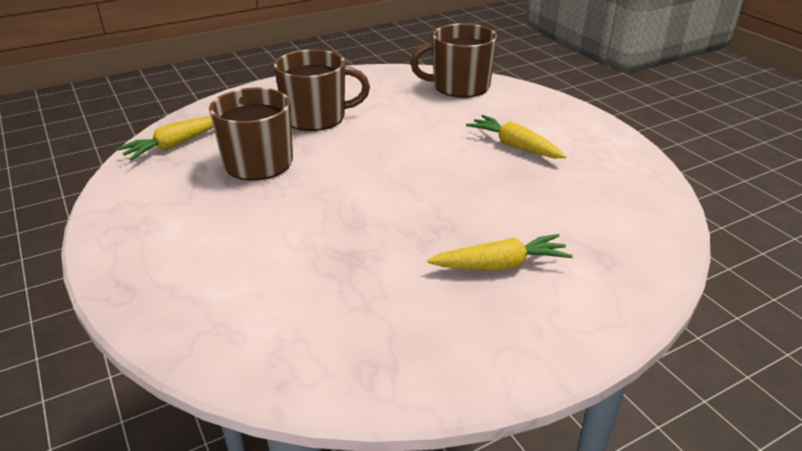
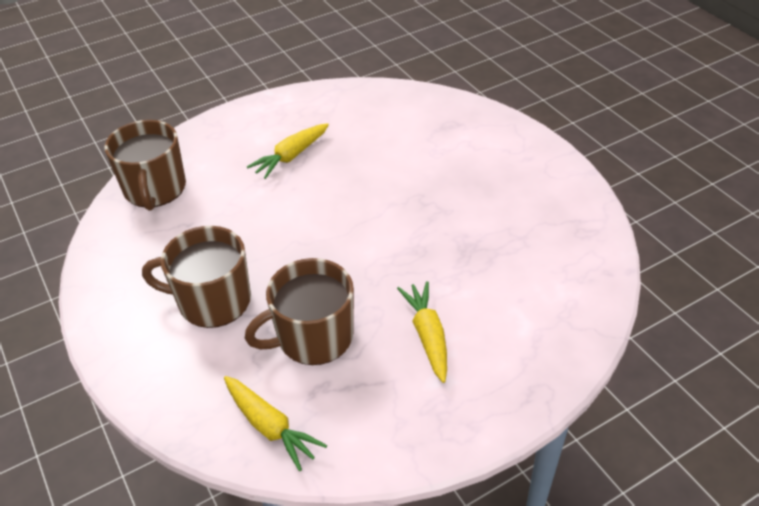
camera: 90 degrees left, 10 degrees up
brown mug [274,49,370,131] -> brown mug turned 75 degrees counterclockwise [142,226,251,328]
yellow carrot [428,234,573,270] -> yellow carrot moved to [397,281,447,383]

